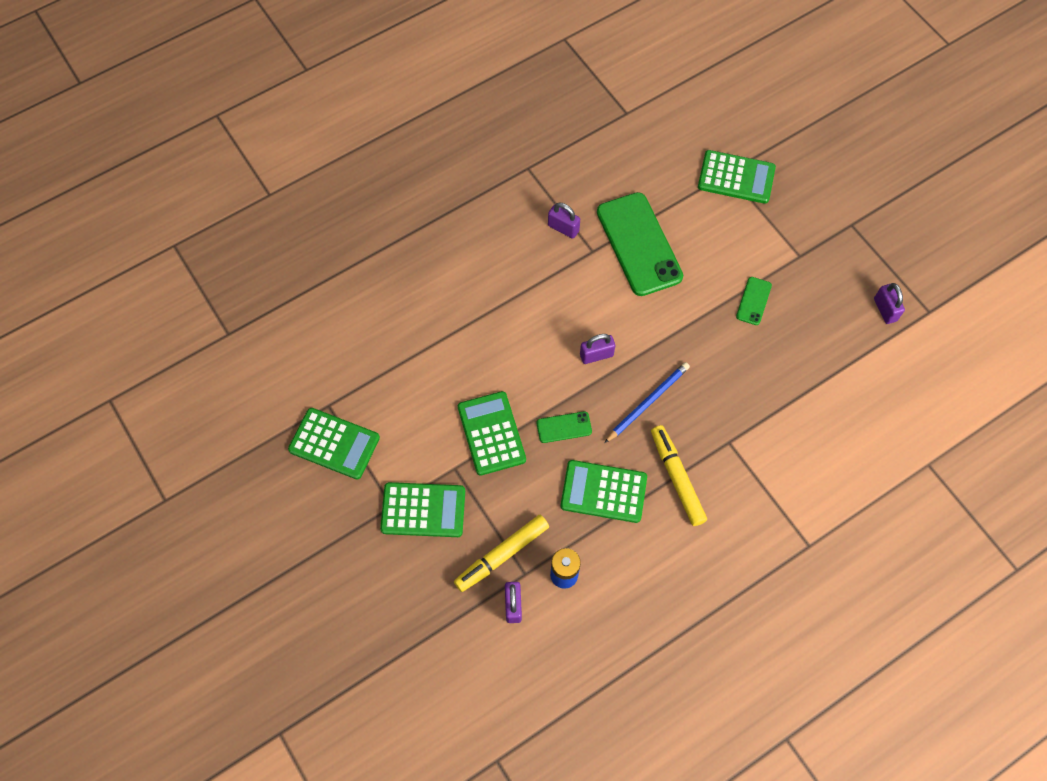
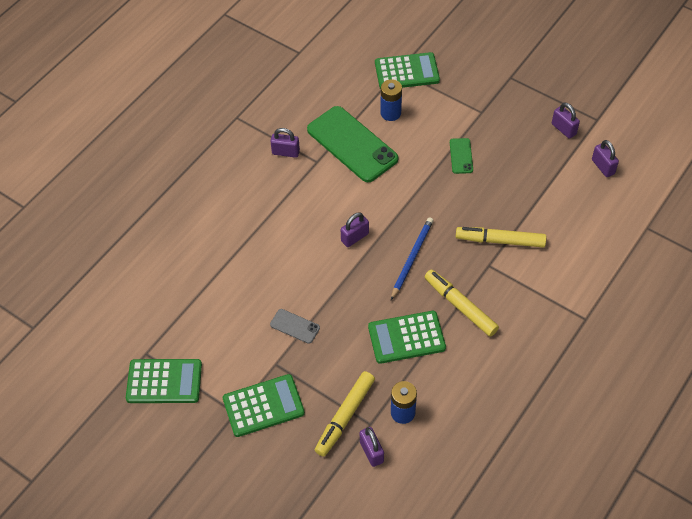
camera: 20 degrees left, 10 degrees down
green calculator [458,391,526,476] -> grey phone [270,309,320,344]
green phone [537,411,592,443] -> none
none -> blue battery [380,79,402,121]
none -> yellow marker [456,227,546,248]
none -> purple padlock [592,140,619,177]

